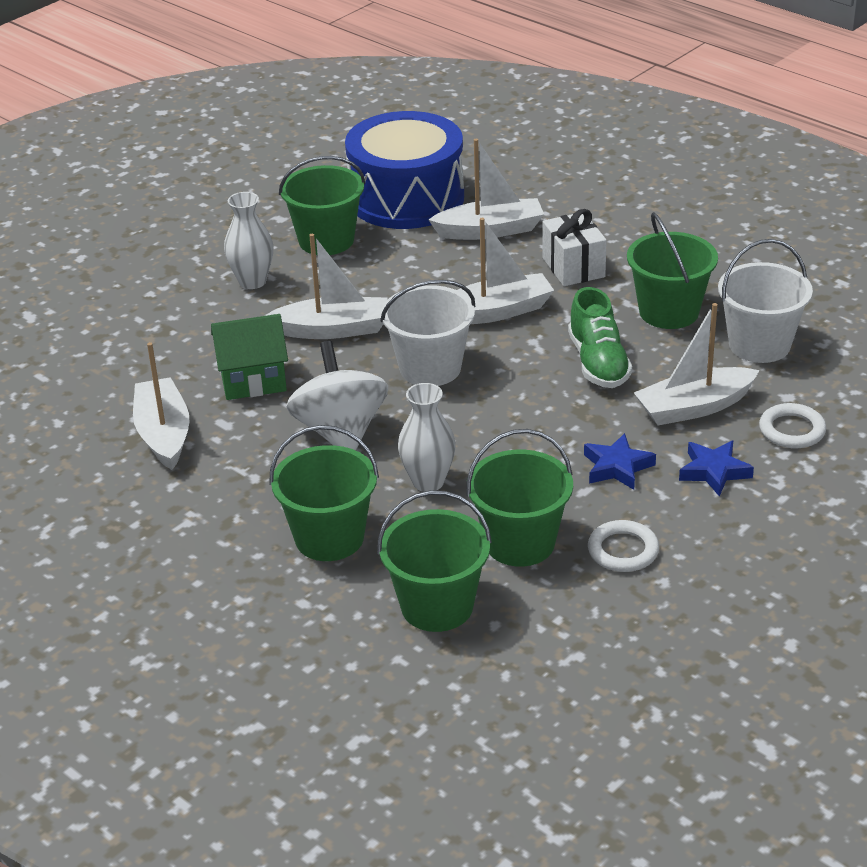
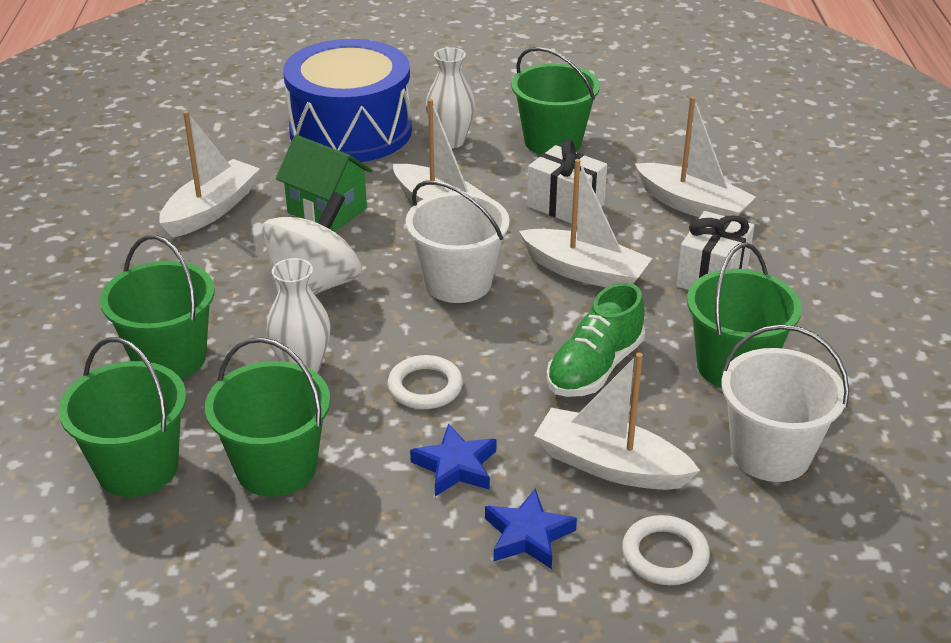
camera: 45 degrees right, 0 degrees up
blue drum [345,111,464,229] -> blue drum moved to [283,39,412,162]
white ring [588,520,659,572] -> white ring moved to [388,355,463,409]
none -> white gift [527,140,607,226]

